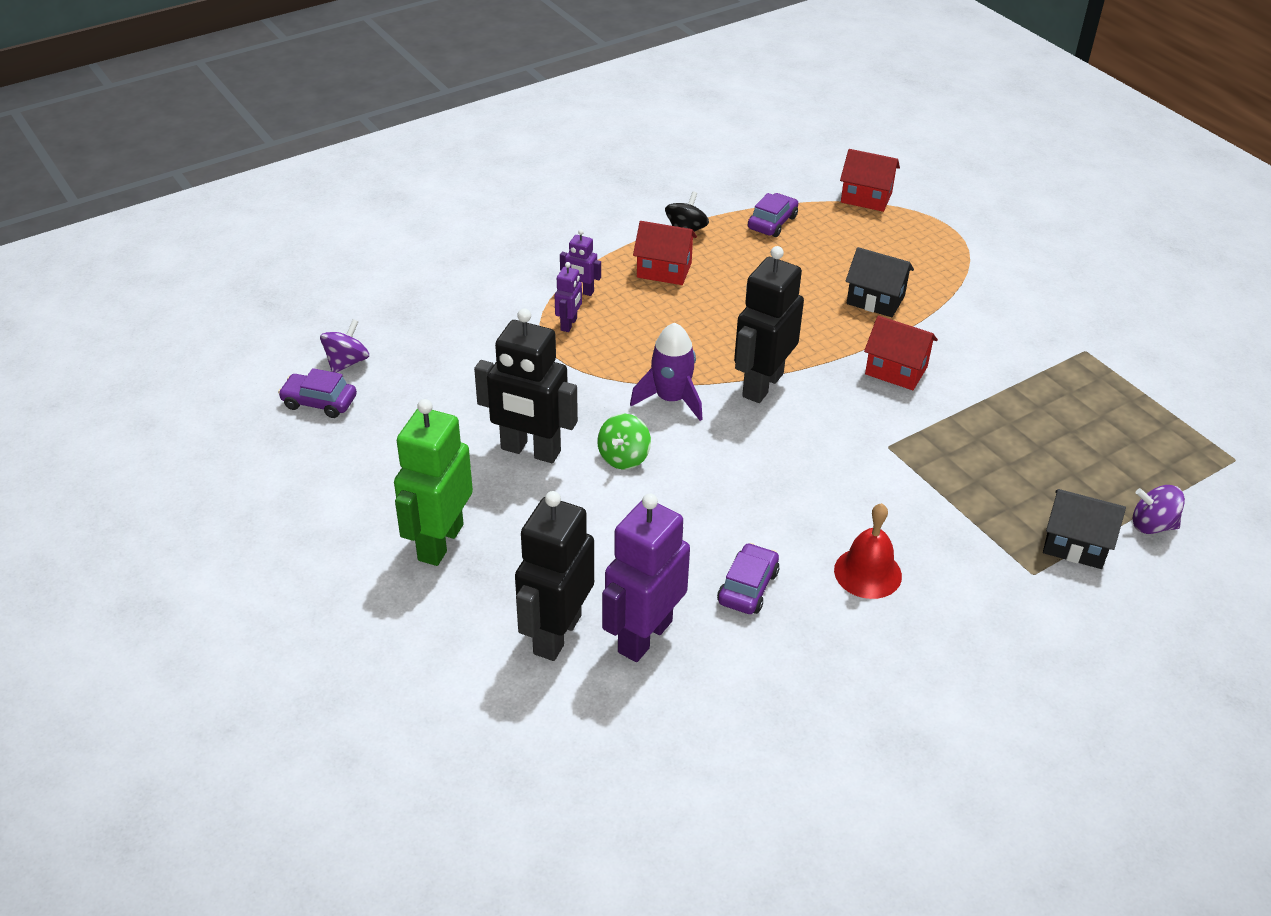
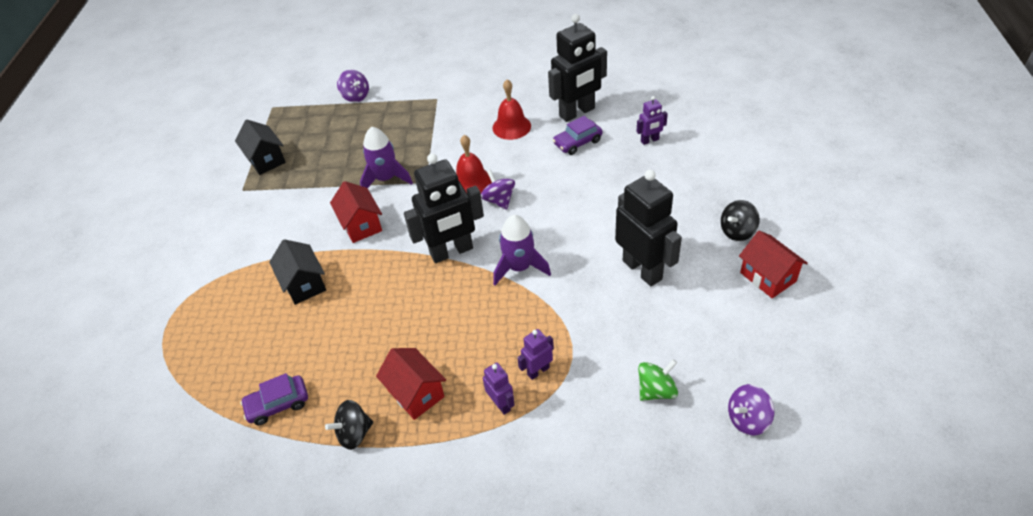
camera: 140 degrees left, 5 degrees up
purple car [278,368,357,418] -> none
green robot [394,399,473,566] -> black spinning top [721,200,760,241]
black robot [515,491,594,661] -> black robot moved to [548,14,607,122]
green spinning top [597,414,651,470] -> green spinning top moved to [638,359,678,401]
purple robot [602,493,690,662] -> purple robot [636,96,668,145], size x0.47
red house [840,149,900,212] -> red house moved to [739,231,808,298]
black house [1043,489,1126,569] -> black house moved to [235,119,286,175]
none -> purple rocket [360,127,413,188]
none -> red bell [456,135,492,193]
none -> purple spinning top [481,170,515,210]

